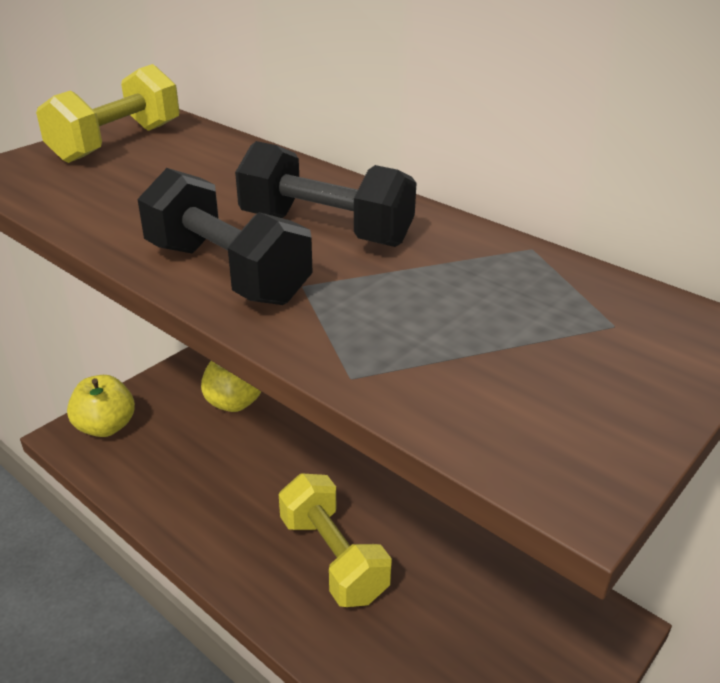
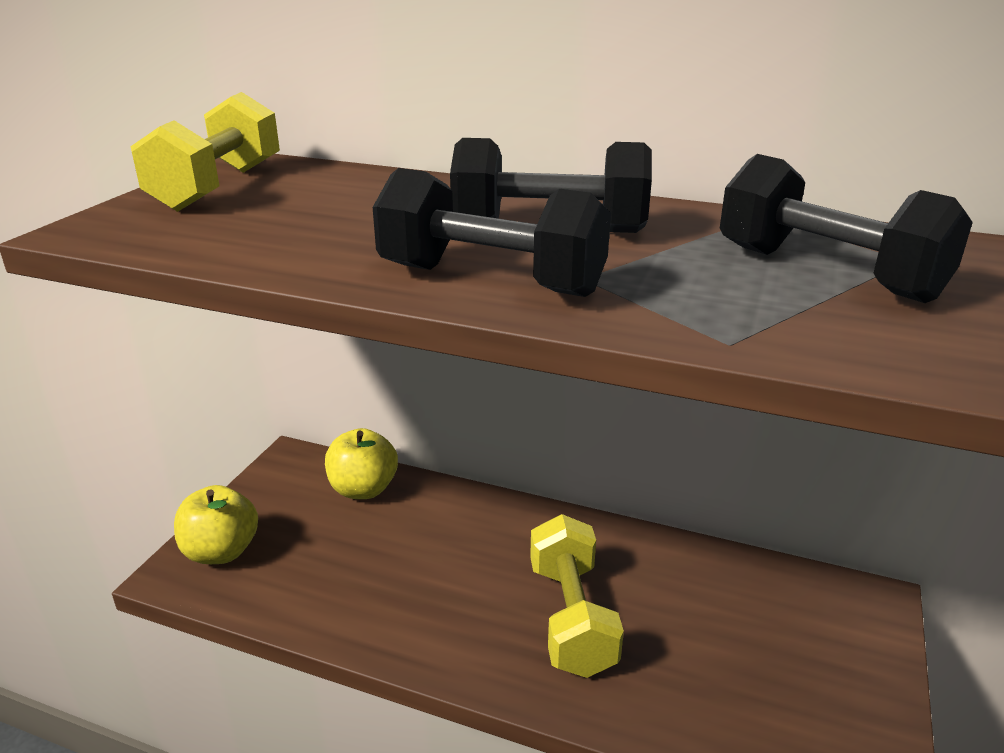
camera: 20 degrees left, 5 degrees down
yellow dumbbell [279,473,392,607] -> yellow dumbbell turned 45 degrees clockwise [530,514,624,678]
none -> black dumbbell [720,154,973,303]

